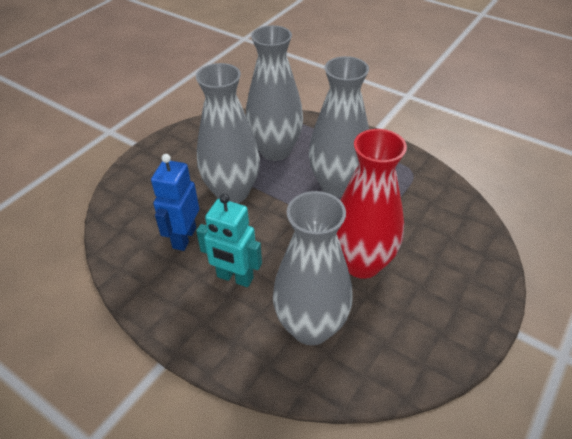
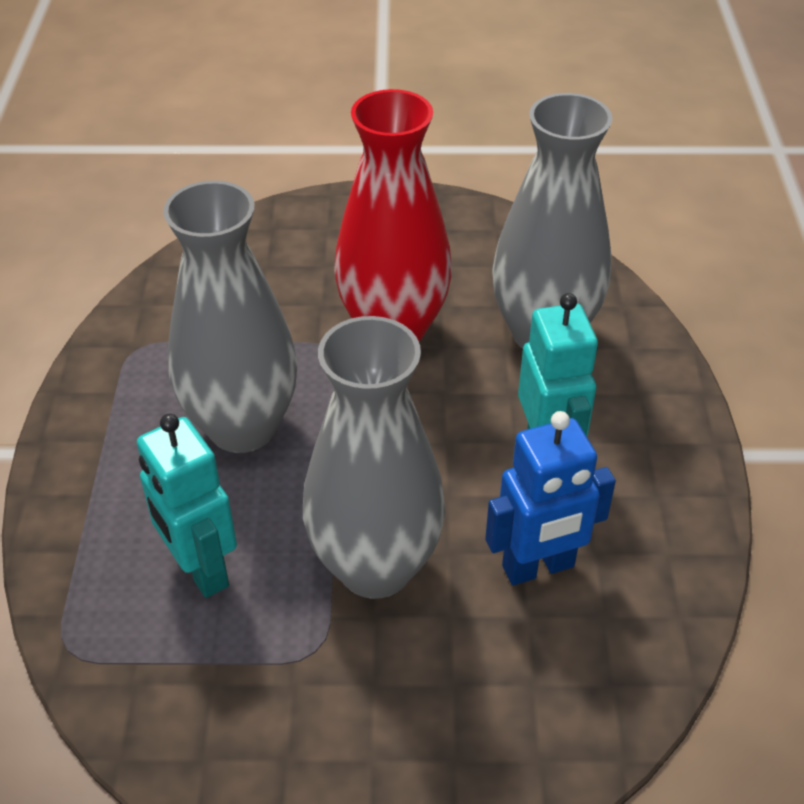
camera: 125 degrees left, 0 degrees up
grey vase [246,25,303,161] -> turquoise robot [137,414,237,598]

